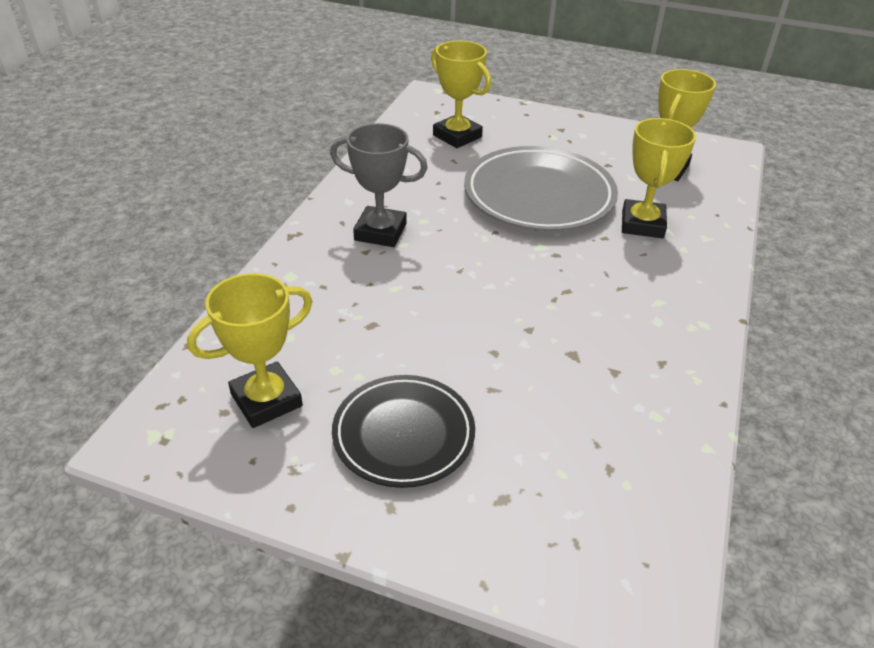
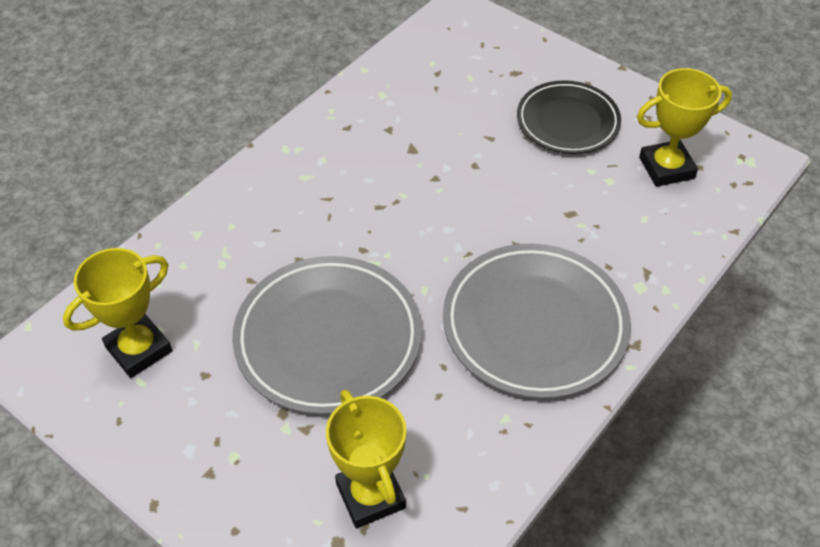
camera: 160 degrees left, 10 degrees up
grey trophy [330,123,428,247] -> grey plate [443,244,631,399]
yellow trophy [622,118,696,238] -> none

